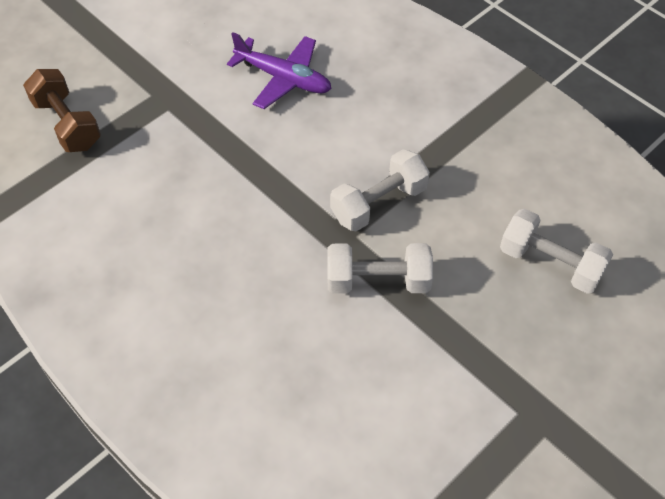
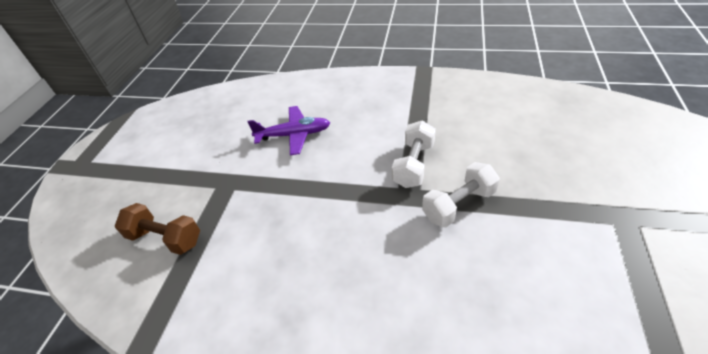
camera: 30 degrees left, 10 degrees down
white dumbbell [500,209,613,294] -> none

